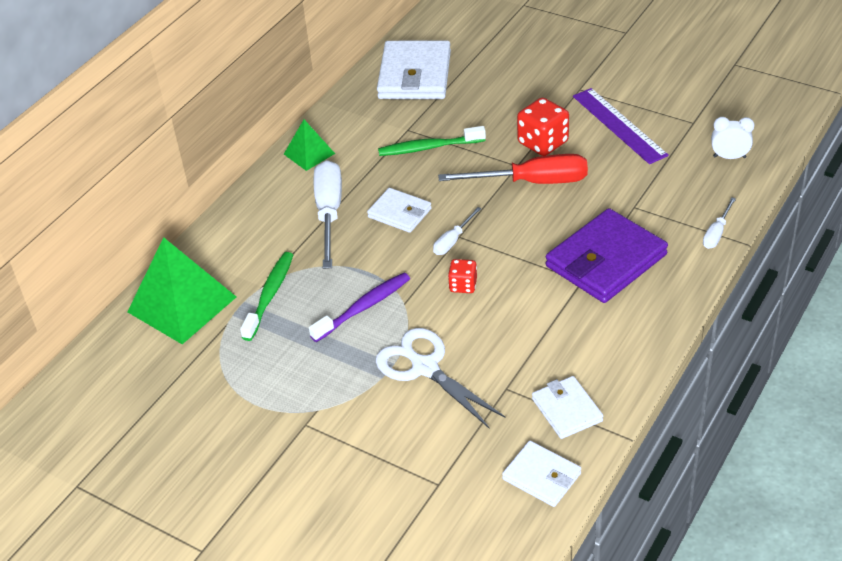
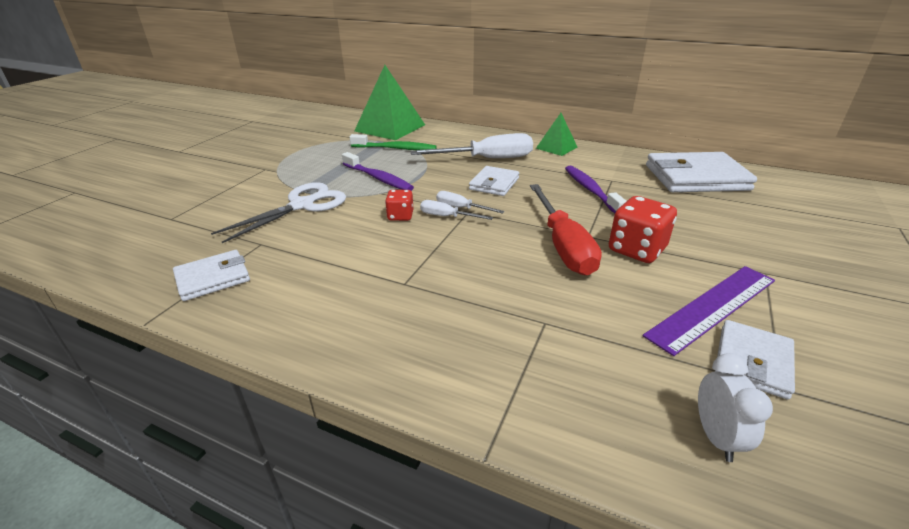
camera: 80 degrees right, 10 degrees down
green toothbrush [378,126,486,156] -> purple toothbrush [565,166,627,213]
white wallet [502,441,581,507] -> white wallet moved to [715,320,795,400]
purple wallet [546,208,668,303] -> none
white screwdriver [703,197,736,249] -> white screwdriver moved to [420,200,493,220]

